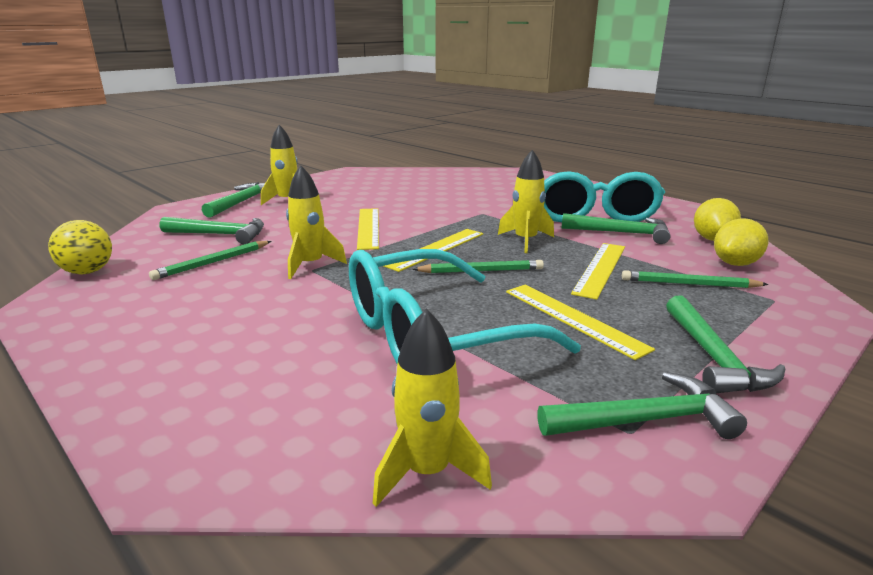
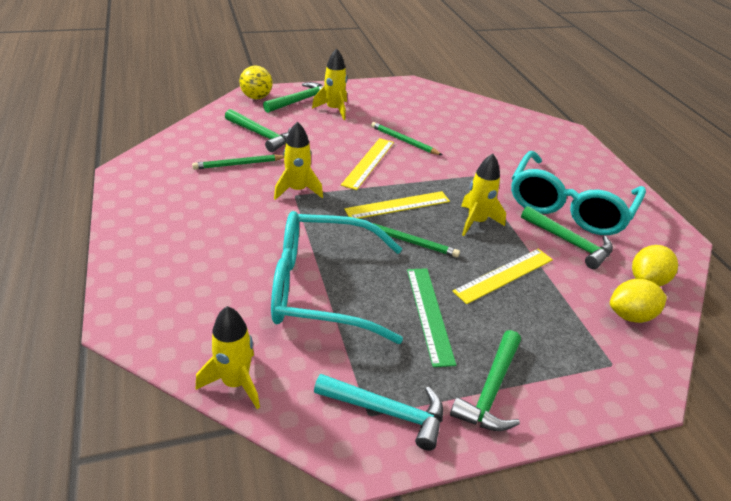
camera: 25 degrees right, 15 degrees up
yellow ball [48,220,112,274] -> yellow ball moved to [239,66,273,99]
yellow ruler [506,285,655,360] -> green ruler [407,268,456,367]
green hammer [537,372,747,439] -> turquoise hammer [314,374,443,451]
green pencil [622,270,769,288] -> green pencil moved to [371,122,442,155]

